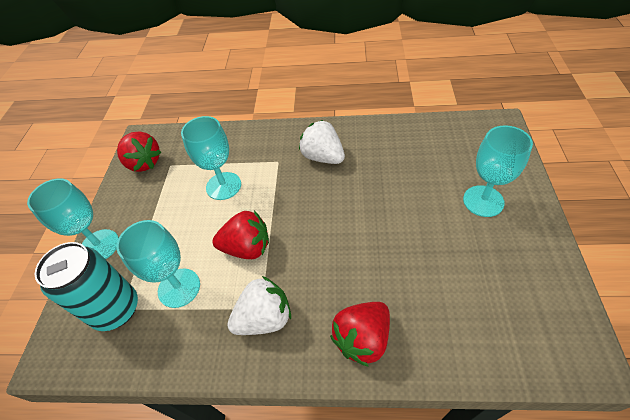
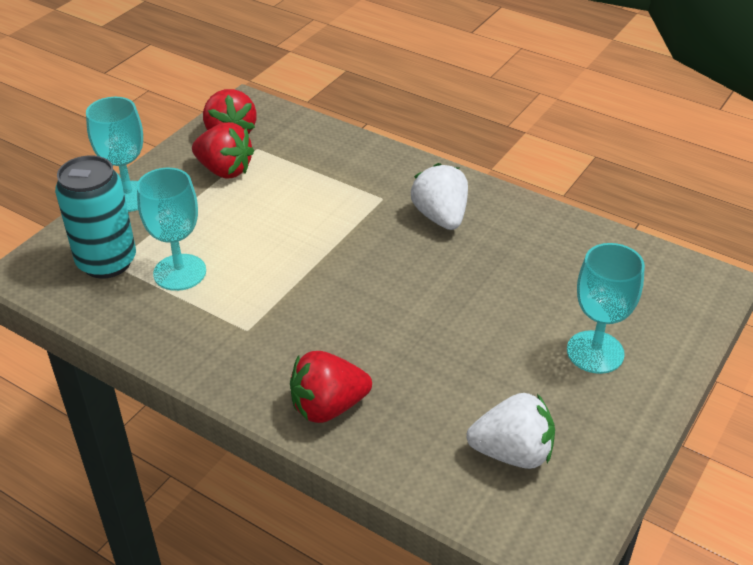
camera: 25 degrees right, 10 degrees down
turquoise goblet [181,116,241,200] -> none
red strawberry [212,211,269,259] -> red strawberry moved to [192,122,254,179]
white strawberry [227,276,291,335] -> white strawberry moved to [467,393,555,469]

